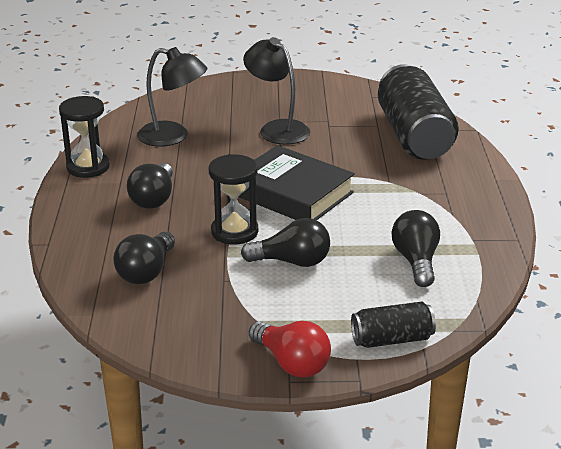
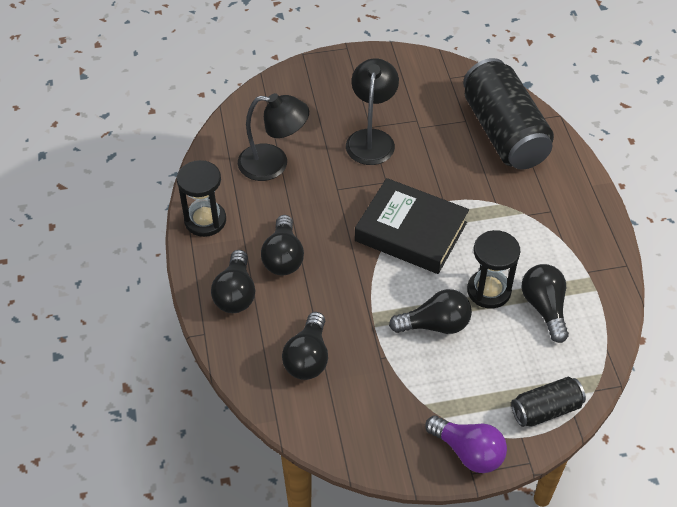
camera: 10 degrees left, 20 degrees up
black hourglass [209,154,258,245] -> black hourglass moved to [467,230,520,309]
black lamp [243,37,310,145] -> black lamp turned 60 degrees clockwise [346,58,399,165]
red light bulb [249,321,331,378] -> purple light bulb [425,415,507,473]
none -> black light bulb [211,250,255,313]

